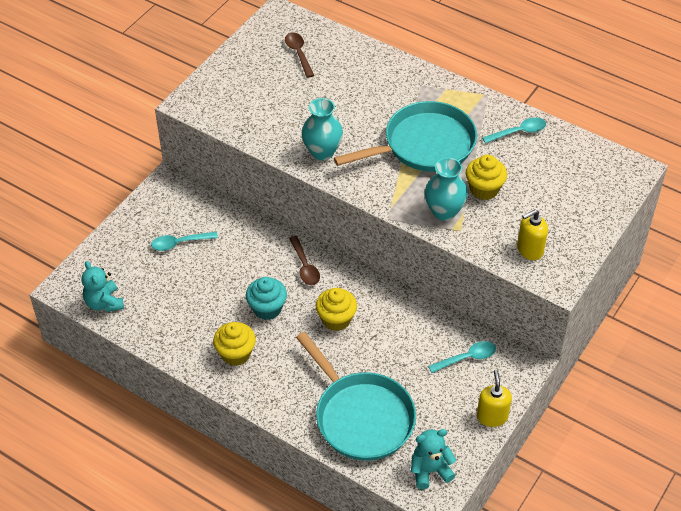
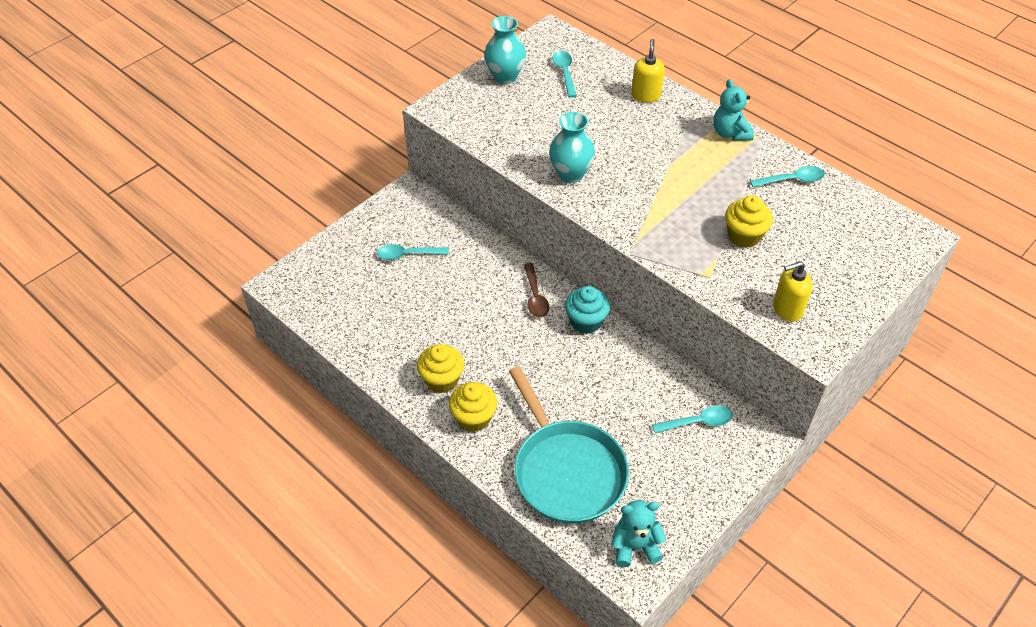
camera: 10 degrees right, 0 degrees up
turquoise teddy bear [82,261,124,312] -> turquoise teddy bear moved to [713,79,754,141]
turquoise cupcake [246,277,287,320] -> turquoise cupcake moved to [565,286,610,334]
brown spoon [285,32,314,78] -> turquoise spoon [552,51,577,98]
yellow cupcake [316,288,357,331] -> yellow cupcake moved to [449,382,497,432]
turquoise pan [334,101,477,172] -> none
turquoise vase [425,158,468,221] -> turquoise vase moved to [484,16,526,84]
yellow soap dispenser [477,370,512,427] -> yellow soap dispenser moved to [631,39,665,103]

